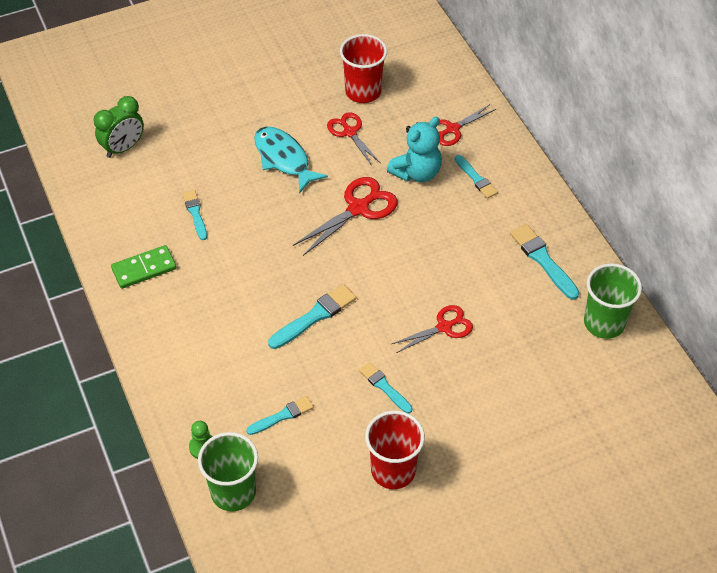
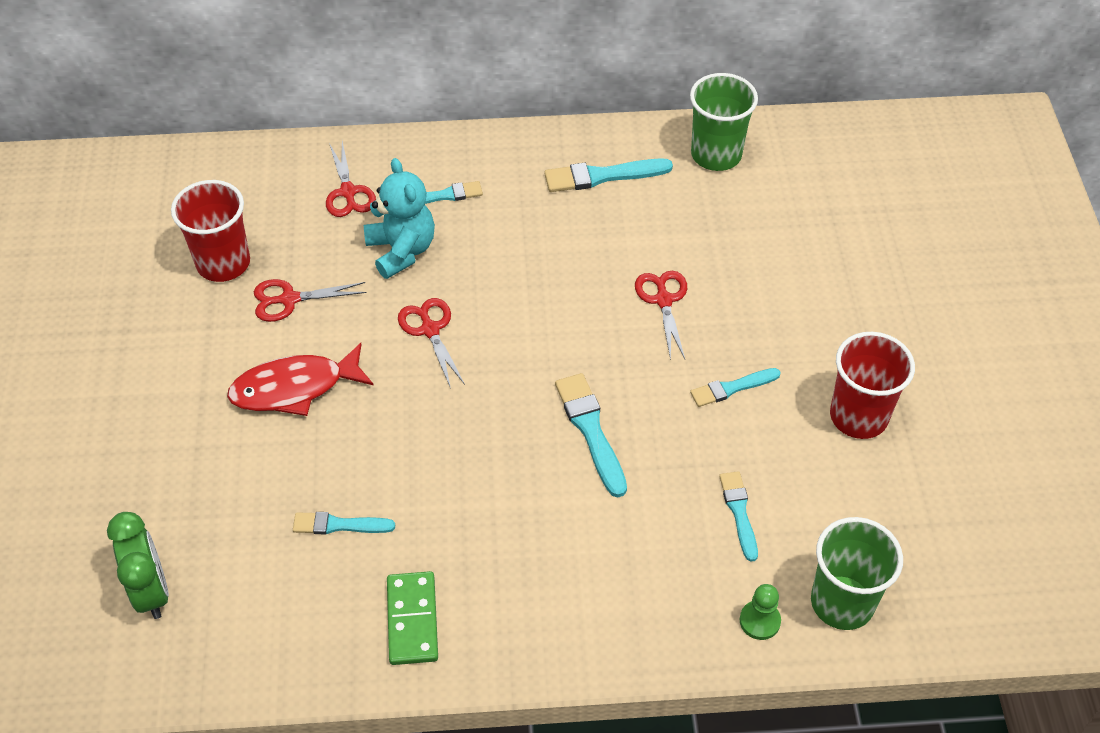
camera: 70 degrees left, 0 degrees up
turquoise fish [254,127,328,194] -> red fish [227,343,373,416]
red scissors [293,177,398,256] -> red scissors [398,298,465,388], size x0.67

